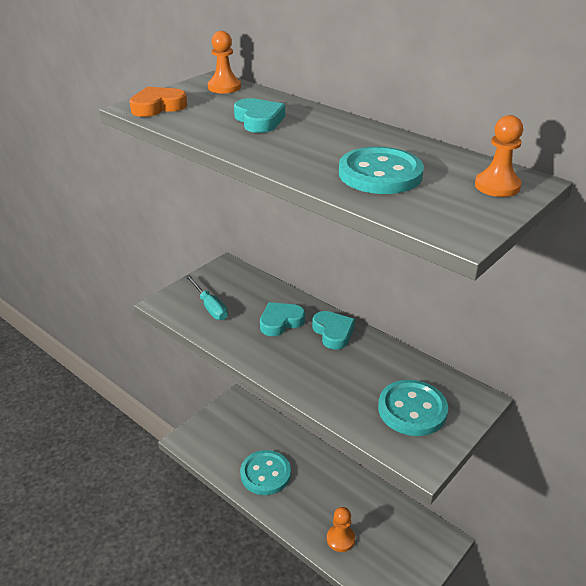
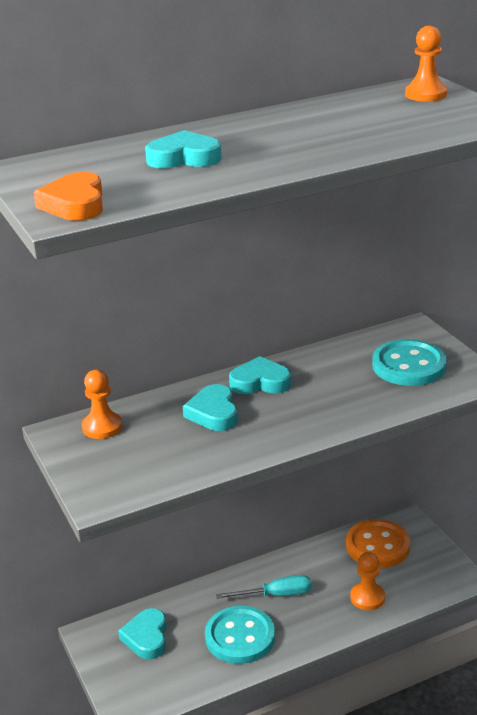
camera: 65 degrees left, 5 degrees down
turquoise screwdriver [185,275,228,320] -> turquoise screwdriver moved to [216,575,311,599]
orange pawn [208,31,241,94] -> orange pawn moved to [82,370,122,439]
turquoise button [339,147,424,194] -> none
none -> turquoise heart [118,608,167,659]
none -> orange button [346,519,410,568]

